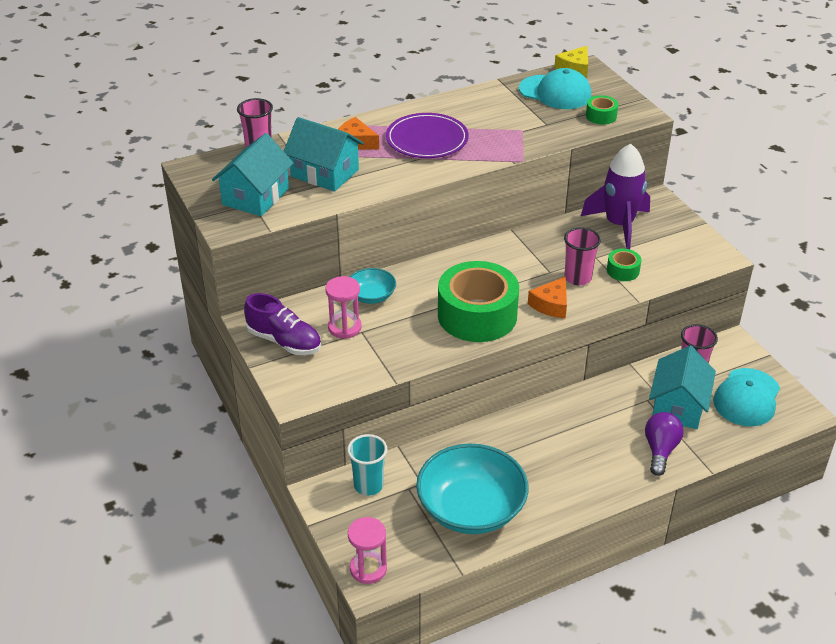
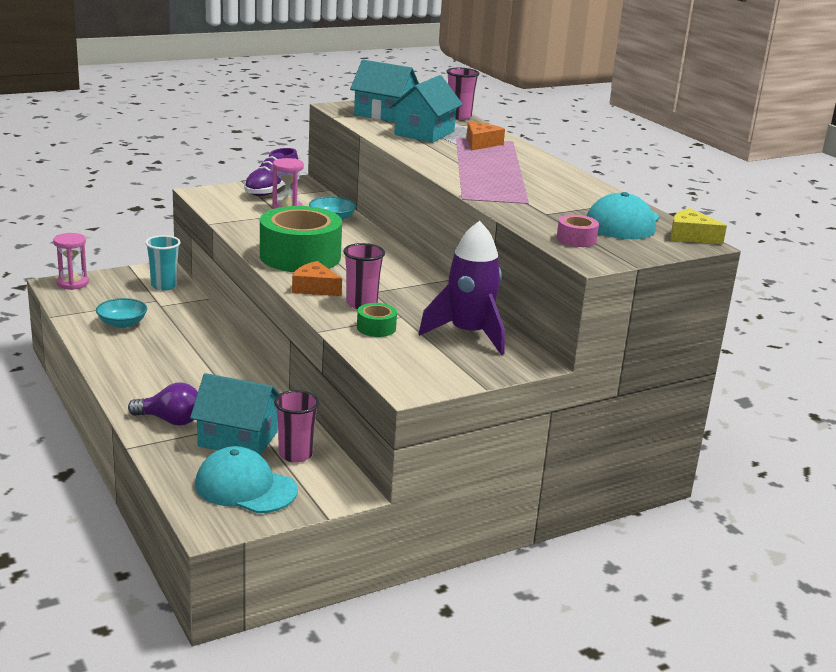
camera: 85 degrees right, 15 degrees down
purple plate [386,113,469,158] -> none
turquoise bowl [416,444,528,534] -> turquoise bowl [96,298,147,328], size x0.49
green tape [586,95,618,125] -> pink tape [557,215,599,247]

